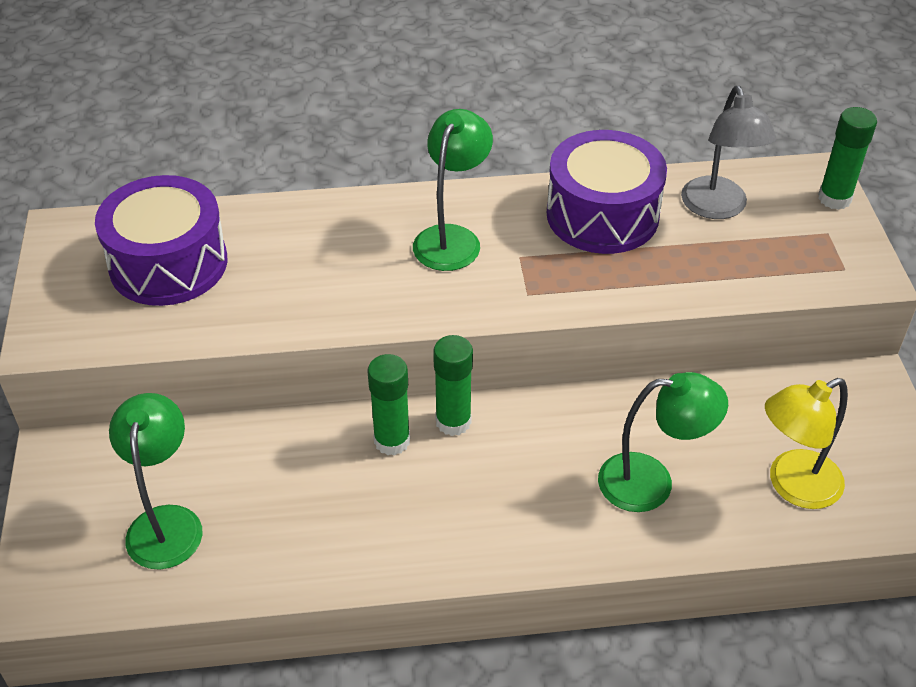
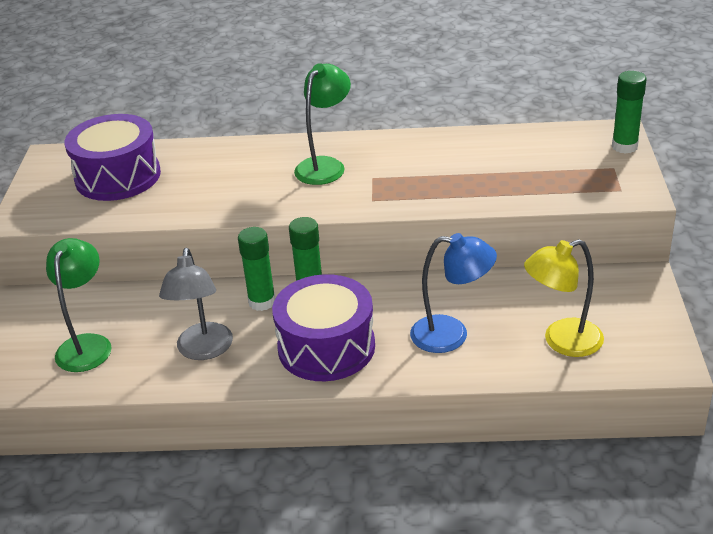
camera: 10 degrees right, 10 degrees down
purple drum [547,130,667,254] -> purple drum moved to [272,274,375,381]
green lamp [598,372,728,512] -> blue lamp [410,233,497,353]
grey lamp [681,86,776,219] -> grey lamp moved to [159,248,233,360]

